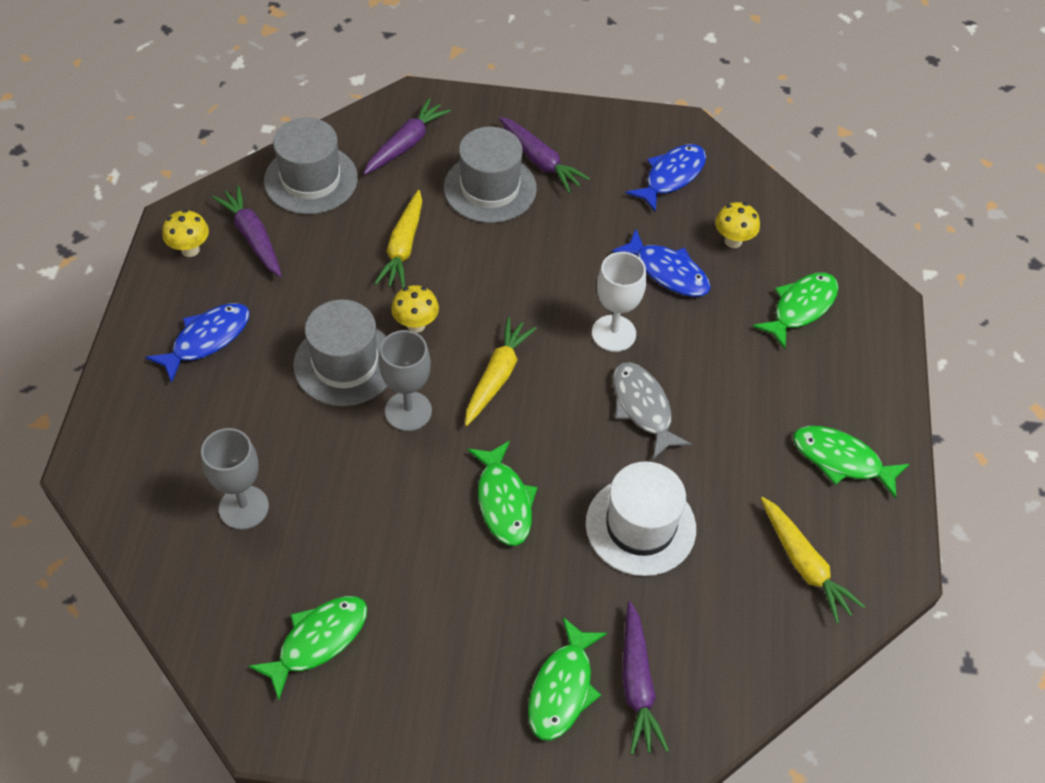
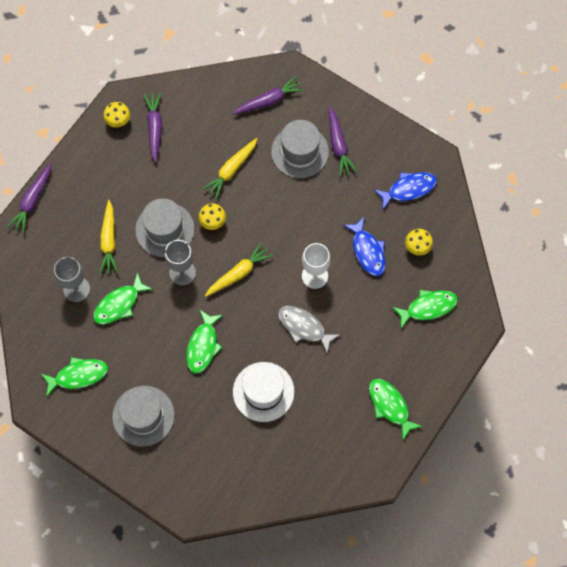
camera: 30 degrees right, 15 degrees up
blue fish [145,303,250,383] -> none
grey hat [264,118,358,214] -> grey hat moved to [112,386,175,447]
green fish [528,617,607,741] -> green fish moved to [93,272,153,325]
grey fish [613,362,692,459] -> grey fish turned 60 degrees counterclockwise [278,306,341,354]
purple carrot [622,601,669,754] -> purple carrot moved to [7,164,51,233]
yellow carrot [761,497,865,623] -> yellow carrot moved to [99,200,118,274]

